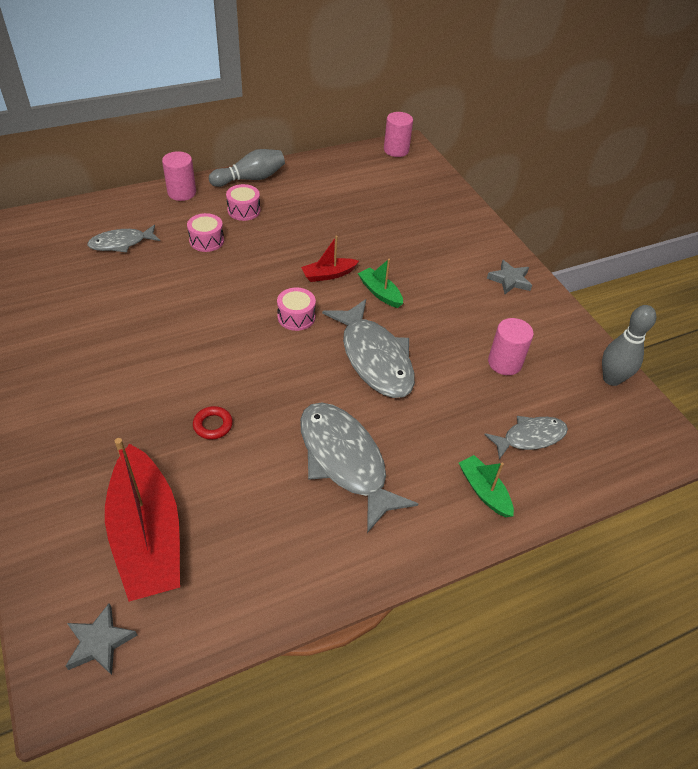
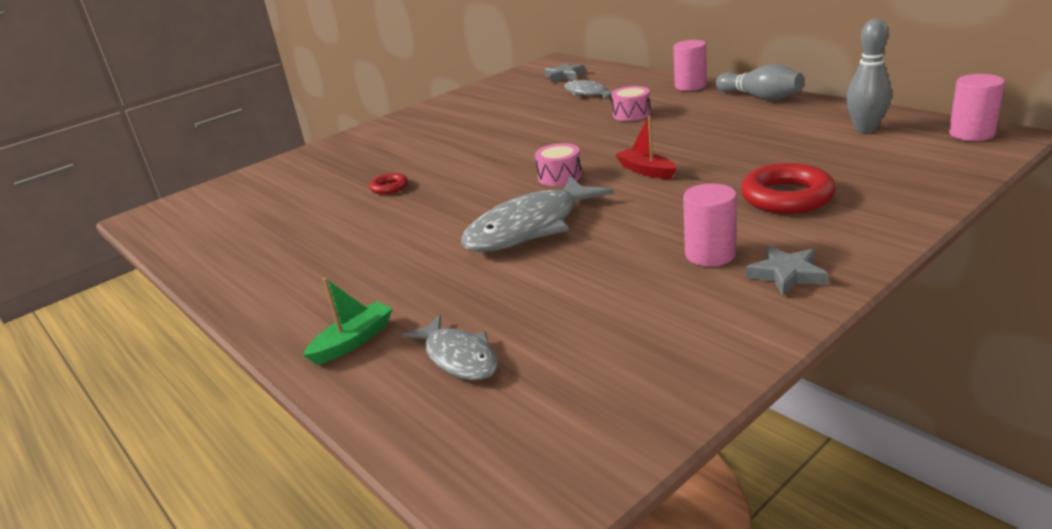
camera: 80 degrees right, 20 degrees down
grey star [66,603,137,675] -> grey star moved to [545,63,585,83]
red boat [105,438,180,602] -> none
pink drum [226,184,260,221] -> none
grey fish [300,402,418,533] -> none
green boat [358,259,403,308] -> none
pink cylinder [488,318,534,375] -> pink cylinder moved to [683,183,737,266]
grey bowling pin [602,305,656,386] -> grey bowling pin moved to [846,19,891,133]
none -> red ring [741,163,836,214]

